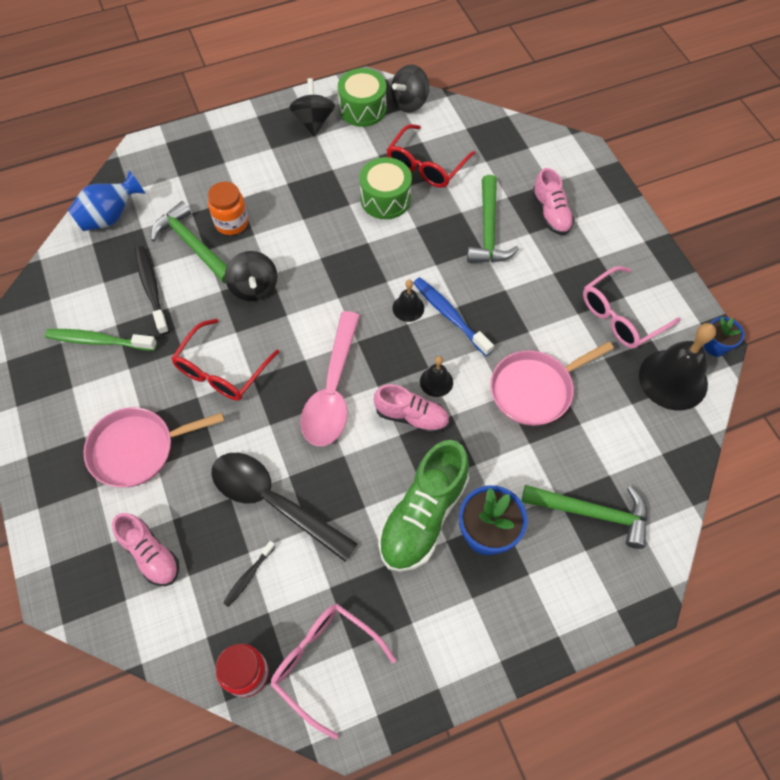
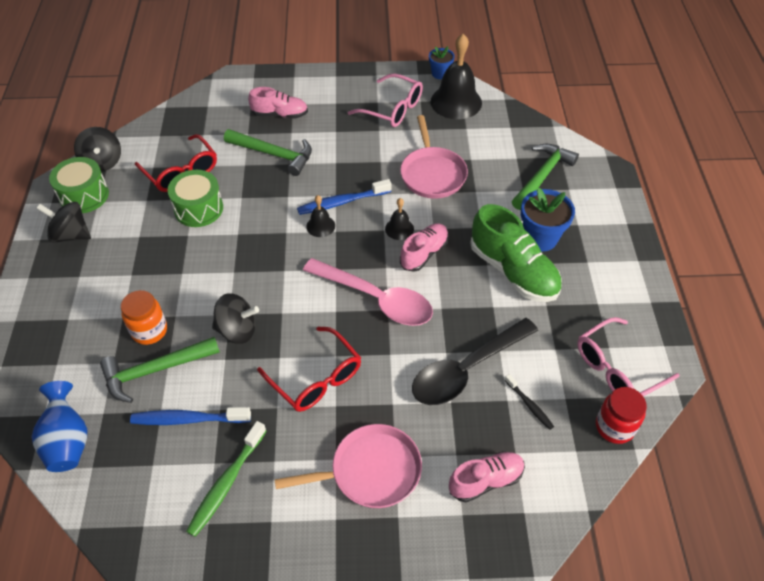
camera: 70 degrees left, 10 degrees down
pink pan [84,407,224,487] -> pink pan turned 105 degrees counterclockwise [274,424,422,508]
black toothbrush [135,246,169,335] -> blue toothbrush [130,407,251,425]
pink glasses [583,266,681,348] -> pink glasses turned 45 degrees counterclockwise [348,73,423,127]

